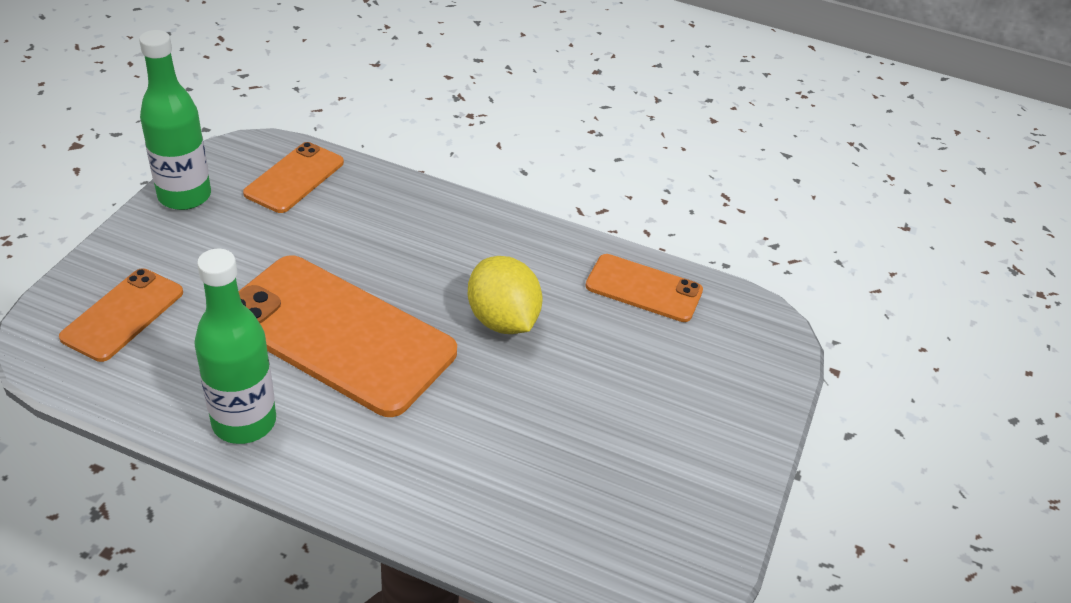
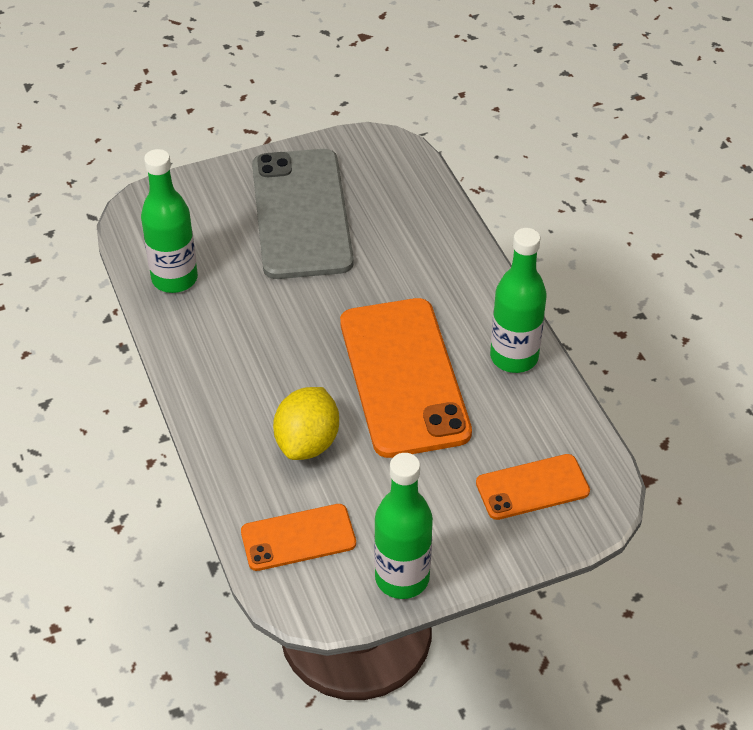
camera: 130 degrees left, 5 degrees up
yellow lemon [468,256,542,334] -> yellow lemon moved to [273,387,339,460]
orange phone [585,254,703,322] -> green bottle [141,149,198,293]
none -> grey phone [252,149,354,279]

